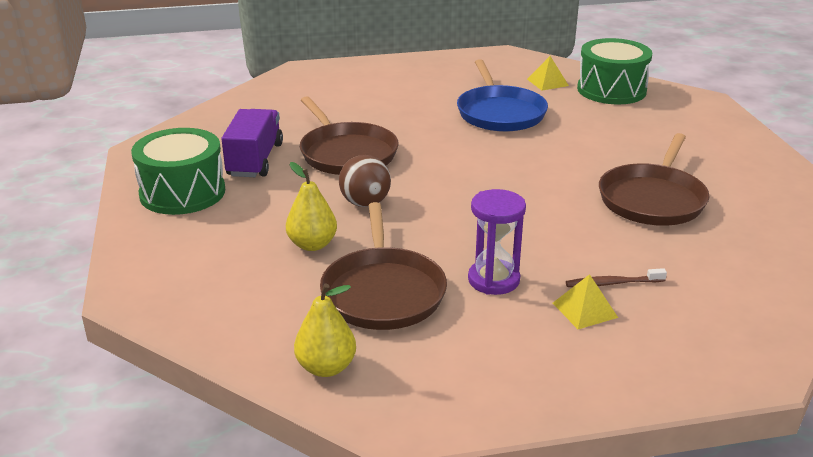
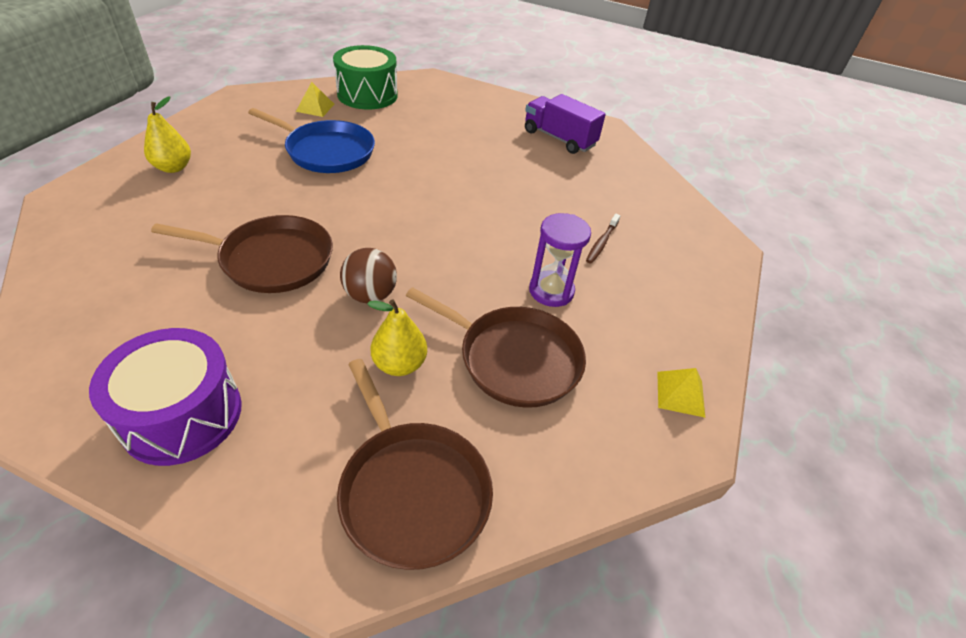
camera: 60 degrees left, 15 degrees up
green drum [131,128,225,215] -> purple drum [89,328,242,466]
purple truck [221,109,283,177] -> purple truck moved to [525,94,606,154]
yellow pear [294,284,356,377] -> yellow pear moved to [144,96,191,173]
yellow pyramid [553,274,618,329] -> yellow pyramid moved to [657,368,705,418]
brown pan [599,133,710,226] -> brown pan moved to [337,359,493,570]

